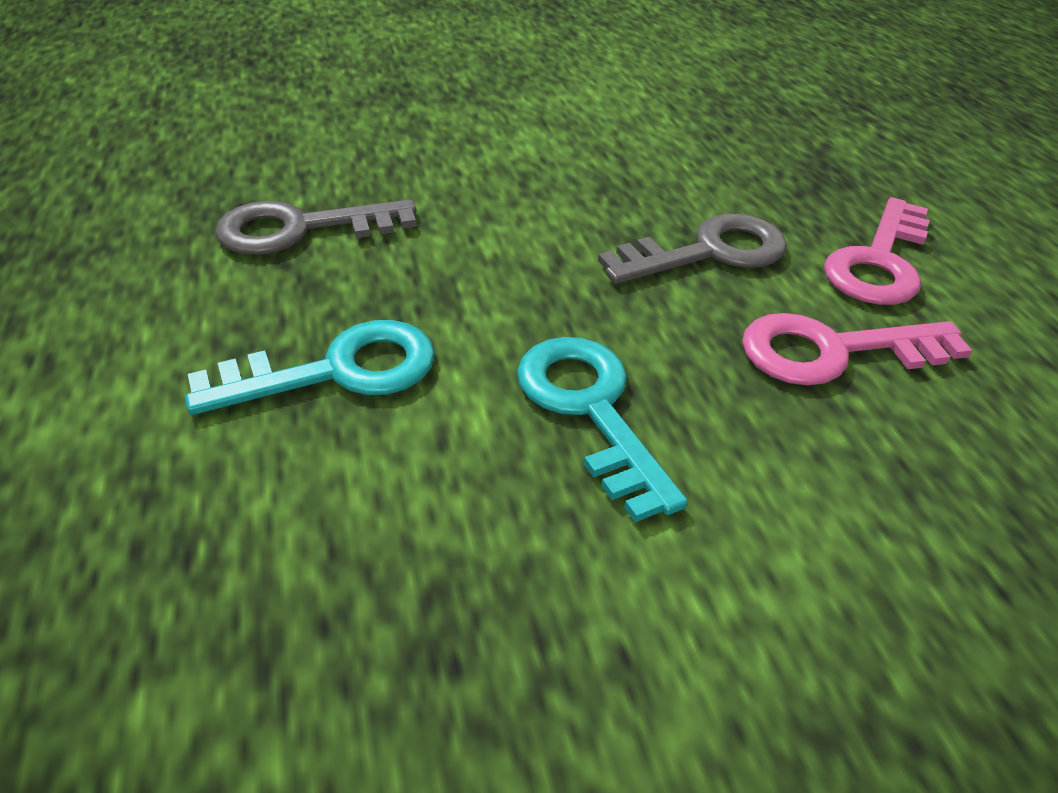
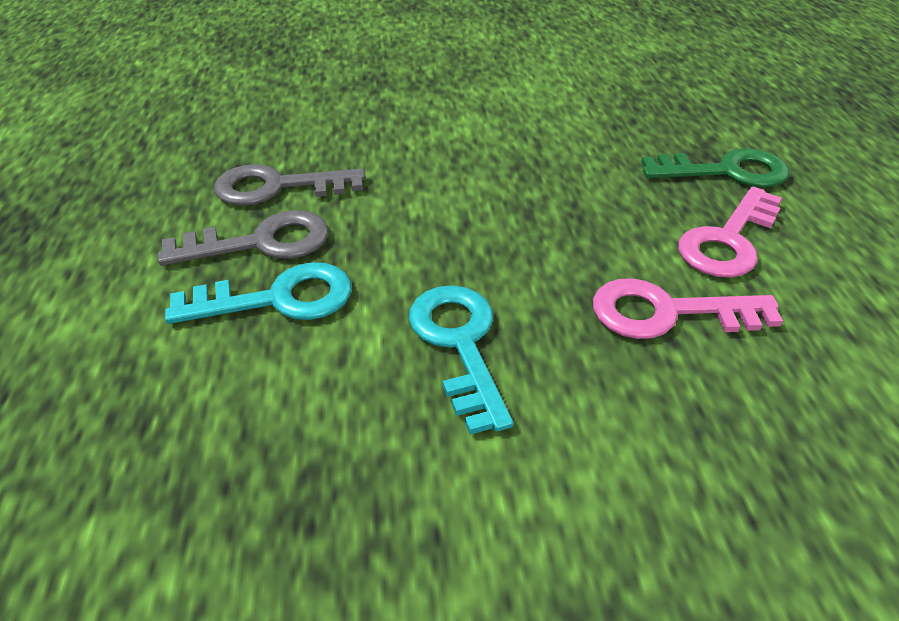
camera: 10 degrees right, 0 degrees up
grey key [598,214,787,284] -> grey key moved to [158,210,328,266]
none -> green key [641,148,789,187]

